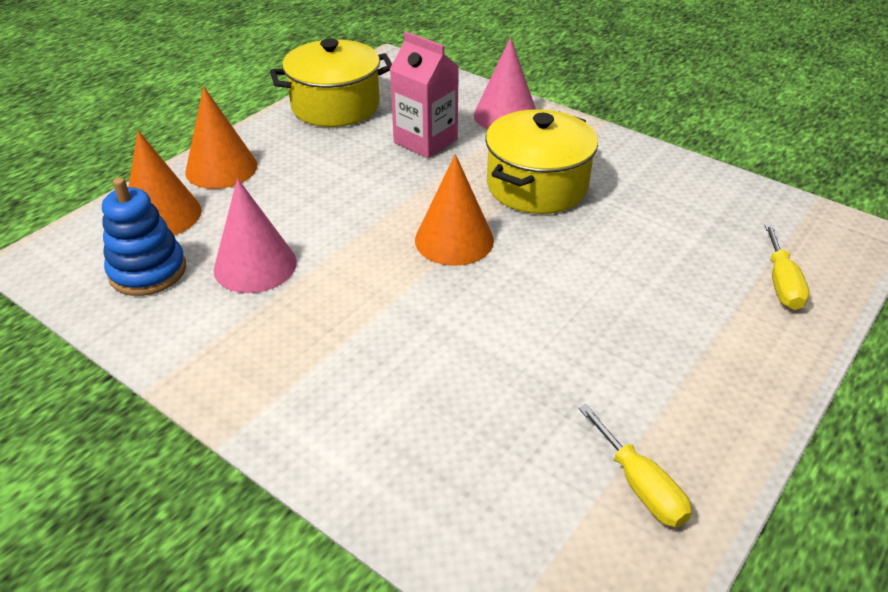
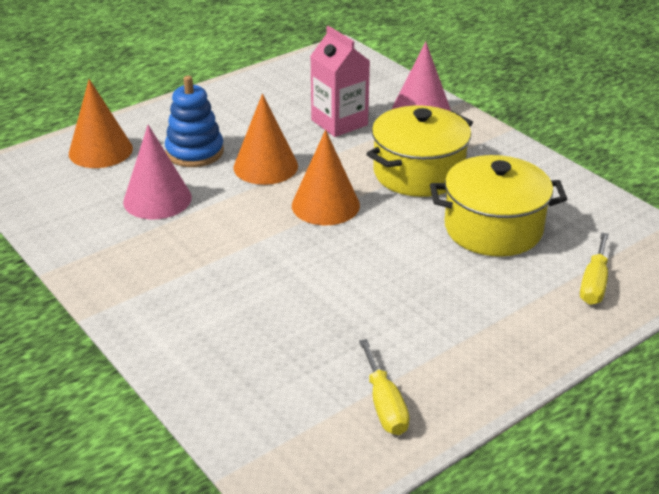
camera: 15 degrees right, 5 degrees down
blue stacking toy [102,178,186,296] -> blue stacking toy moved to [165,76,224,167]
orange cone [185,86,257,189] -> orange cone moved to [233,93,298,185]
yellow pot [270,38,392,127] -> yellow pot moved to [430,155,567,257]

